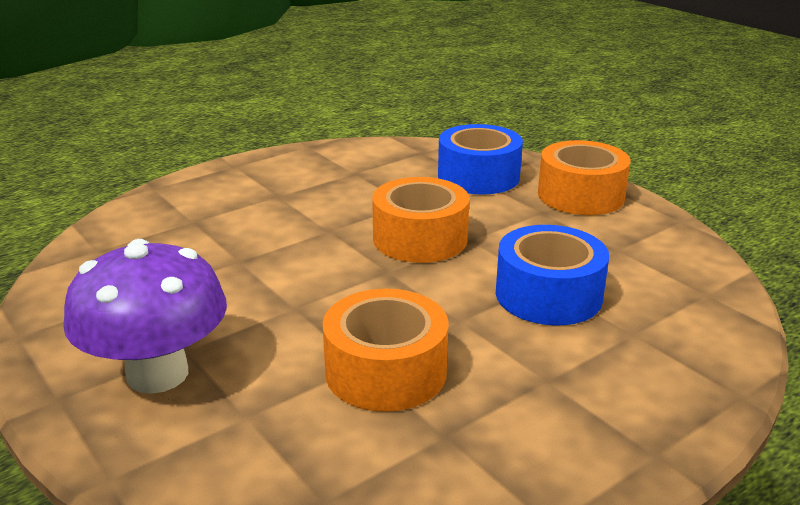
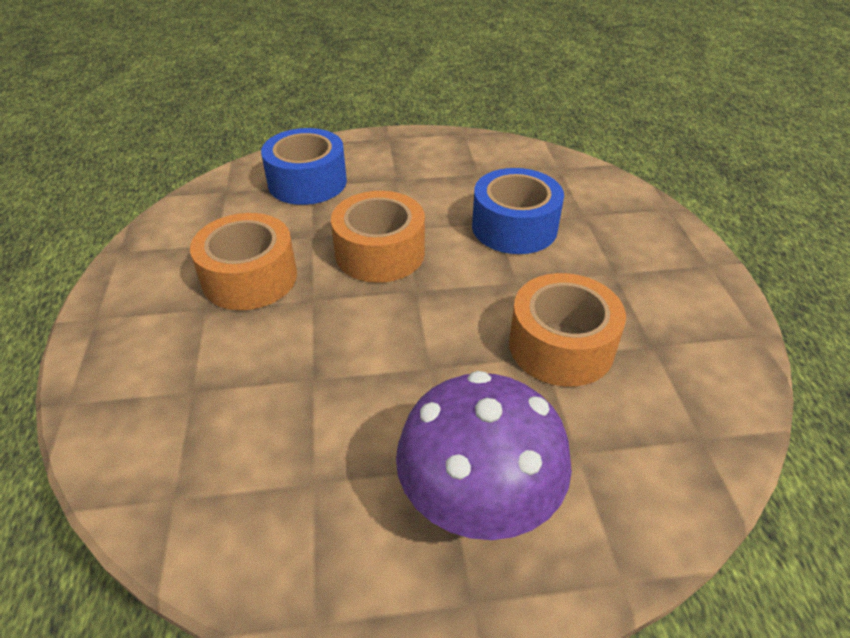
camera: 60 degrees left, 15 degrees up
orange tape [538,140,631,215] -> orange tape moved to [190,213,297,310]

